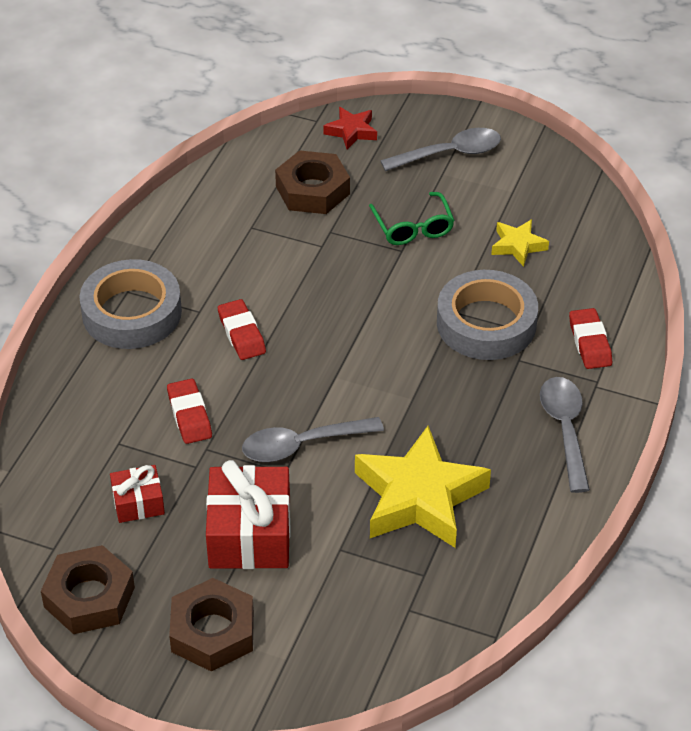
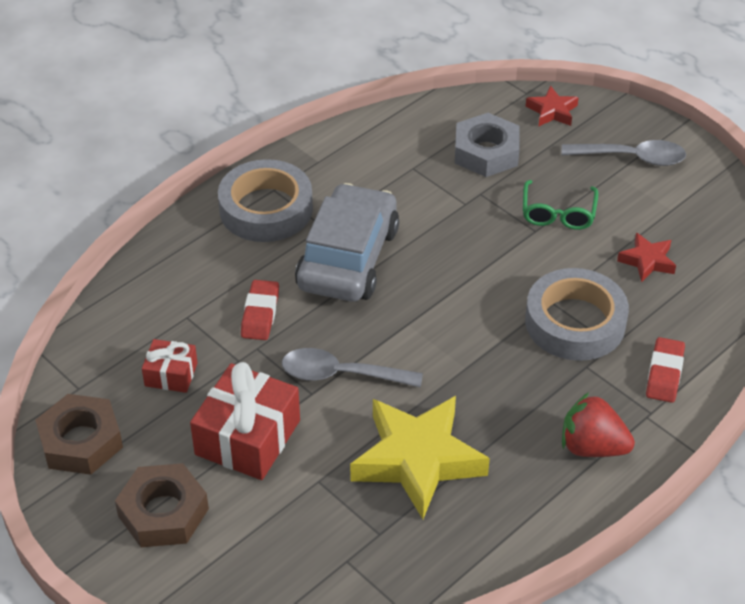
camera: 25 degrees right, 0 degrees up
red eraser [218,299,266,360] -> grey car [295,183,399,302]
brown nut [275,150,350,214] -> grey nut [455,113,520,177]
yellow star [491,219,549,267] -> red star [617,232,676,282]
grey spoon [540,377,590,493] -> red strawberry [562,392,635,457]

